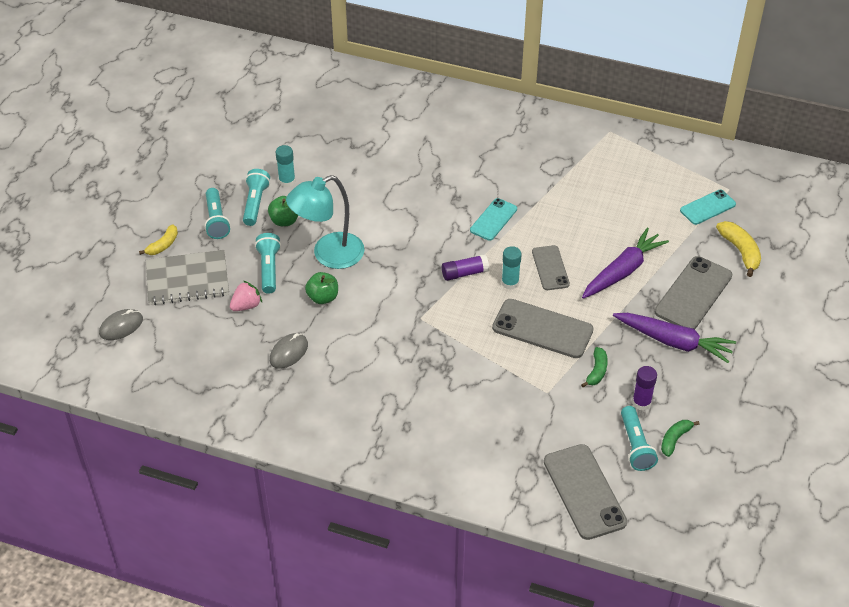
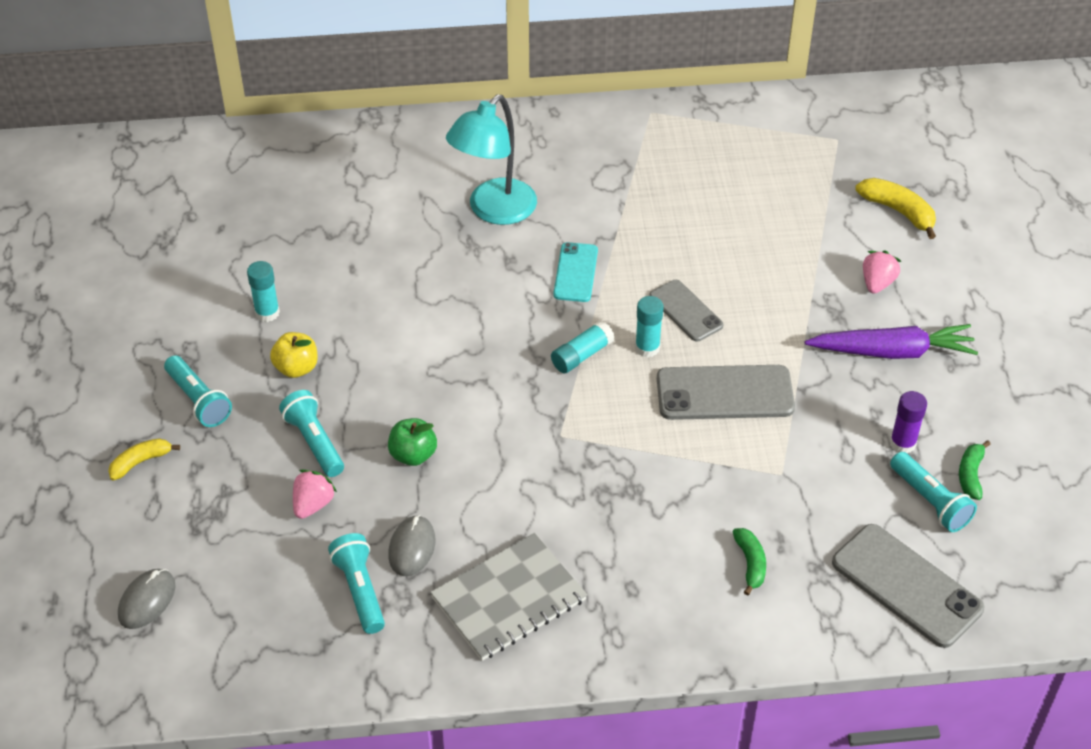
camera: 25 degrees left, 0 degrees up
yellow banana [139,224,178,255] -> yellow banana turned 135 degrees counterclockwise [108,438,180,480]
grey notebook [146,250,229,305] -> grey notebook moved to [430,533,587,661]
turquoise flashlight [243,169,270,226] -> turquoise flashlight moved to [328,533,385,634]
green apple [268,196,298,226] -> yellow apple [270,332,318,378]
turquoise lamp [286,175,365,269] -> turquoise lamp moved to [446,94,537,225]
purple glue stick [442,254,489,281] -> turquoise glue stick [551,321,614,373]
green banana [581,347,608,387] -> green banana moved to [733,528,766,596]
purple carrot [582,228,669,299] -> none
grey phone [655,256,732,329] -> pink strawberry [863,251,901,294]
turquoise phone [680,190,736,225] -> none

